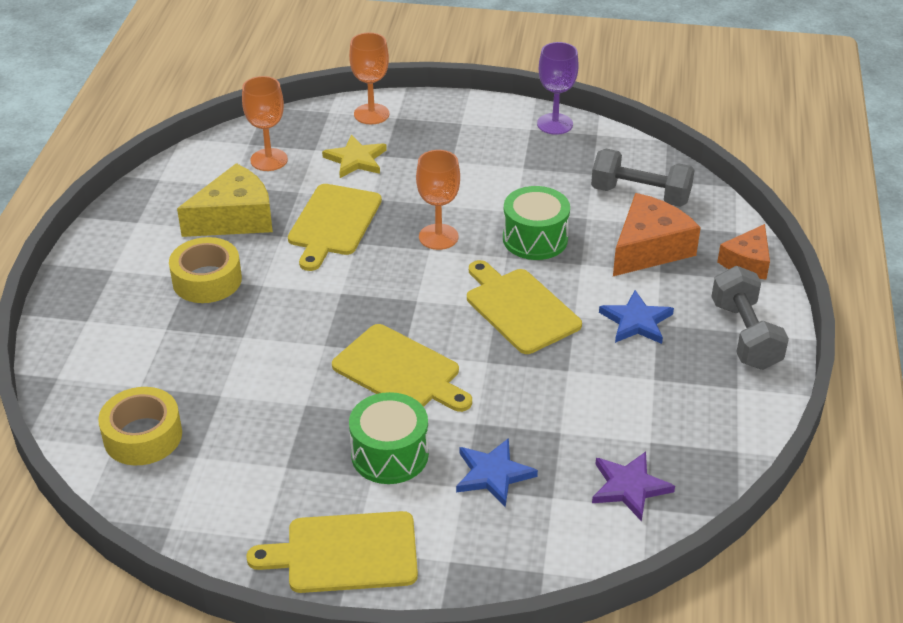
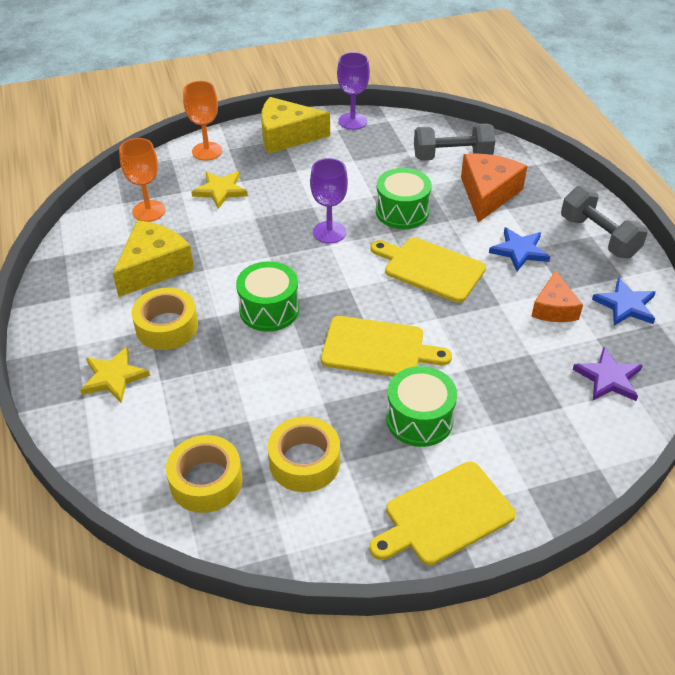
camera: 25 degrees left, 5 degrees up
yellow cutting board [288,184,382,271] -> none
orange goblet [416,150,460,250] -> purple goblet [310,158,348,244]
blue star [456,438,538,507] -> blue star moved to [592,278,656,326]
orange cheese [717,224,770,279] -> orange cheese moved to [531,270,583,322]
none -> yellow star [80,347,150,403]
none -> green drum [236,261,299,332]
none -> yellow cheese [261,97,330,154]
none -> yellow tape [268,416,340,492]

